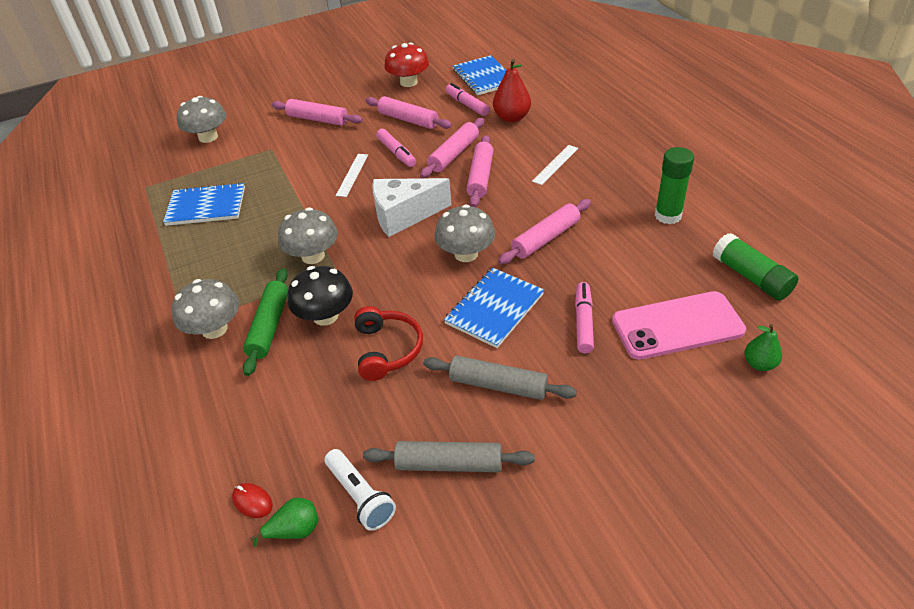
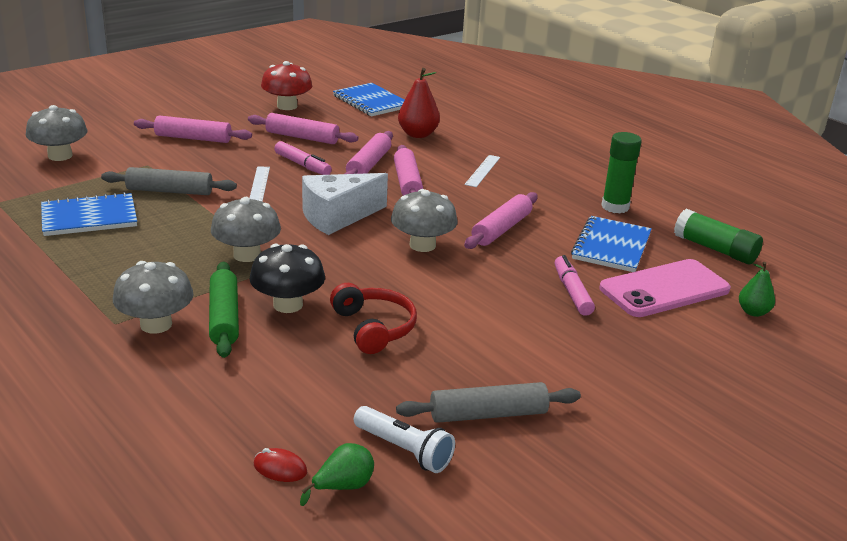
camera: 20 degrees left, 15 degrees down
grey rolling pin [423,356,577,400] -> grey rolling pin moved to [101,167,237,195]
blue notebook [444,268,544,348] -> blue notebook moved to [571,216,652,272]
pink marker [446,83,490,116] -> none

